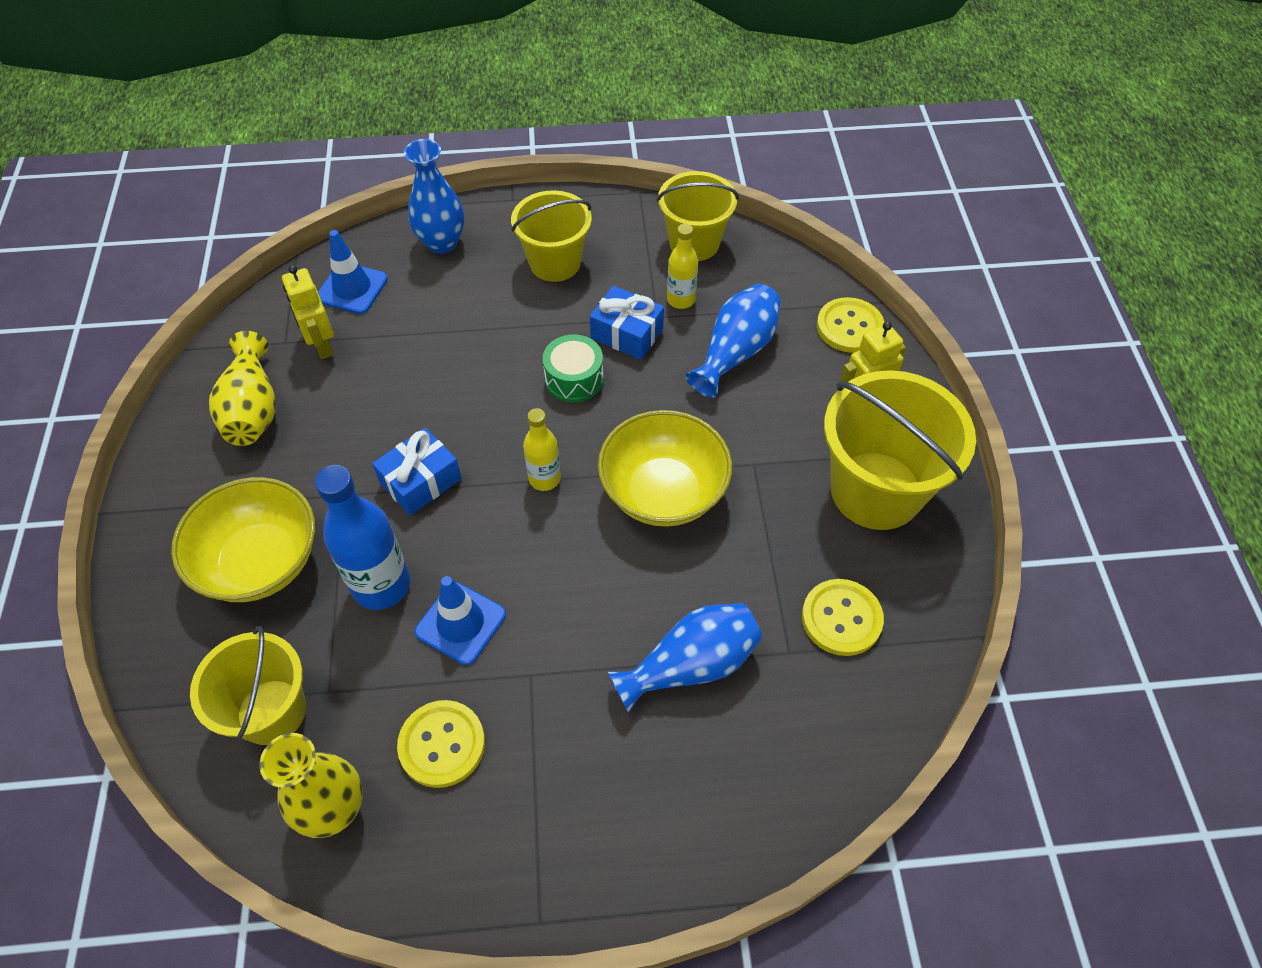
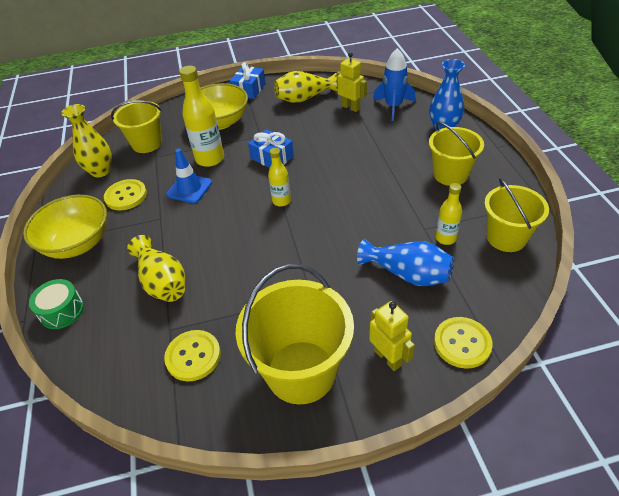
camera: 85 degrees right, 10 degrees down
yellow robot [282,265,334,359] -> yellow robot turned 75 degrees clockwise [337,52,367,112]
blue bottle [315,465,410,610] -> yellow bottle [179,66,224,167]
blue traffic cone [318,230,388,314] -> blue rocket [373,48,416,121]
green drum [543,334,604,403] -> green drum moved to [29,279,84,329]
blue gift [590,286,664,360] -> blue gift moved to [230,62,266,99]
yellow bowl [598,410,732,527] -> yellow bowl moved to [23,195,107,259]
blue vase [608,603,762,713] -> yellow vase [127,235,185,302]

